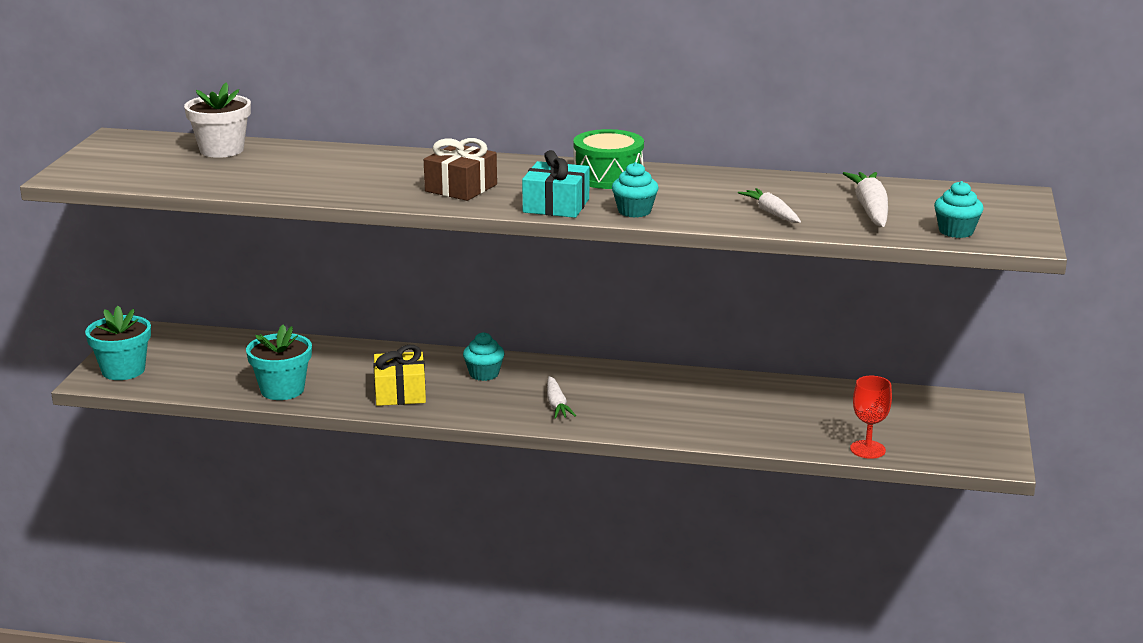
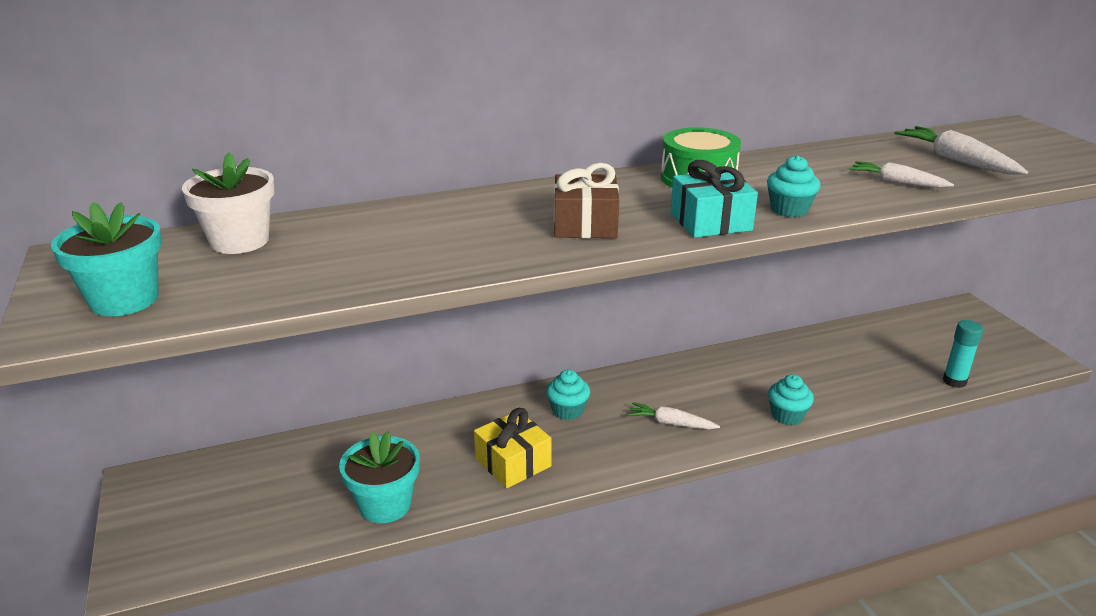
camera: 30 degrees left, 5 degrees up
turquoise flower pot [85,306,151,380] -> turquoise flower pot moved to [51,202,162,316]
white carrot [547,376,576,419] -> white carrot turned 150 degrees clockwise [628,402,720,429]
red goblet [850,376,892,459] -> turquoise glue stick [943,320,983,388]
turquoise cupcake [934,181,984,238] -> turquoise cupcake moved to [768,374,814,425]

